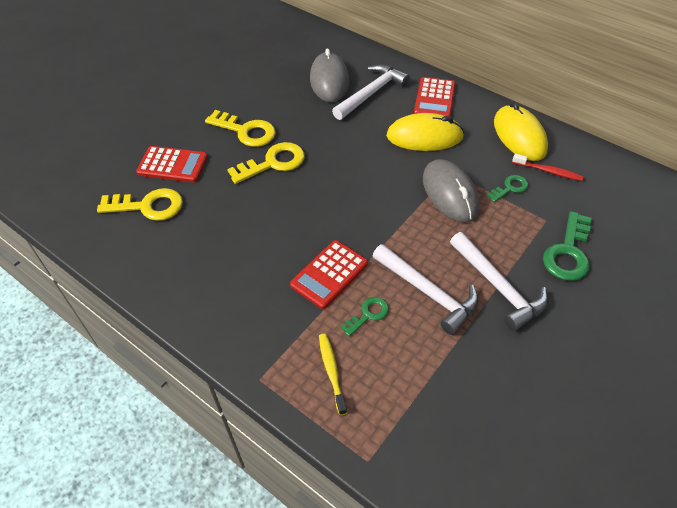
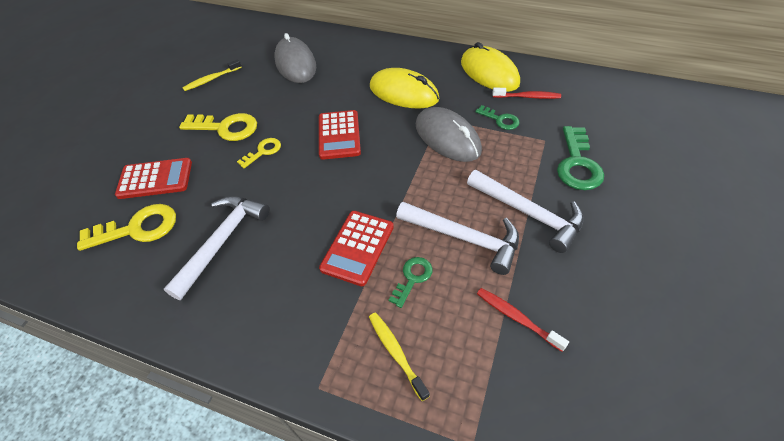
camera: 15 degrees left, 0 degrees up
yellow key [227,142,305,184] -> yellow key [237,138,281,168], size x0.57
white hammer [332,64,410,120] -> white hammer moved to [164,196,269,300]
yellow mouse [386,113,464,151] -> yellow mouse turned 45 degrees clockwise [370,68,439,108]
red calculator [414,77,455,116] -> red calculator moved to [319,110,361,160]
green key [487,175,528,202] -> green key turned 90 degrees clockwise [475,105,520,130]
none -> yellow toothbrush [182,59,242,91]
none -> red toothbrush [477,288,569,352]

